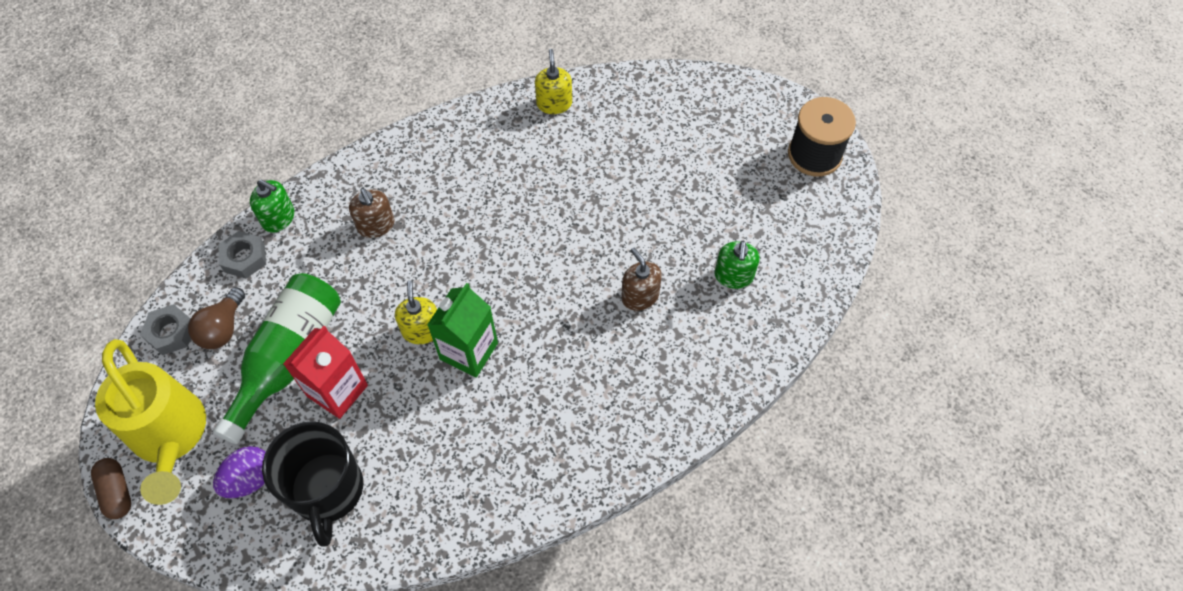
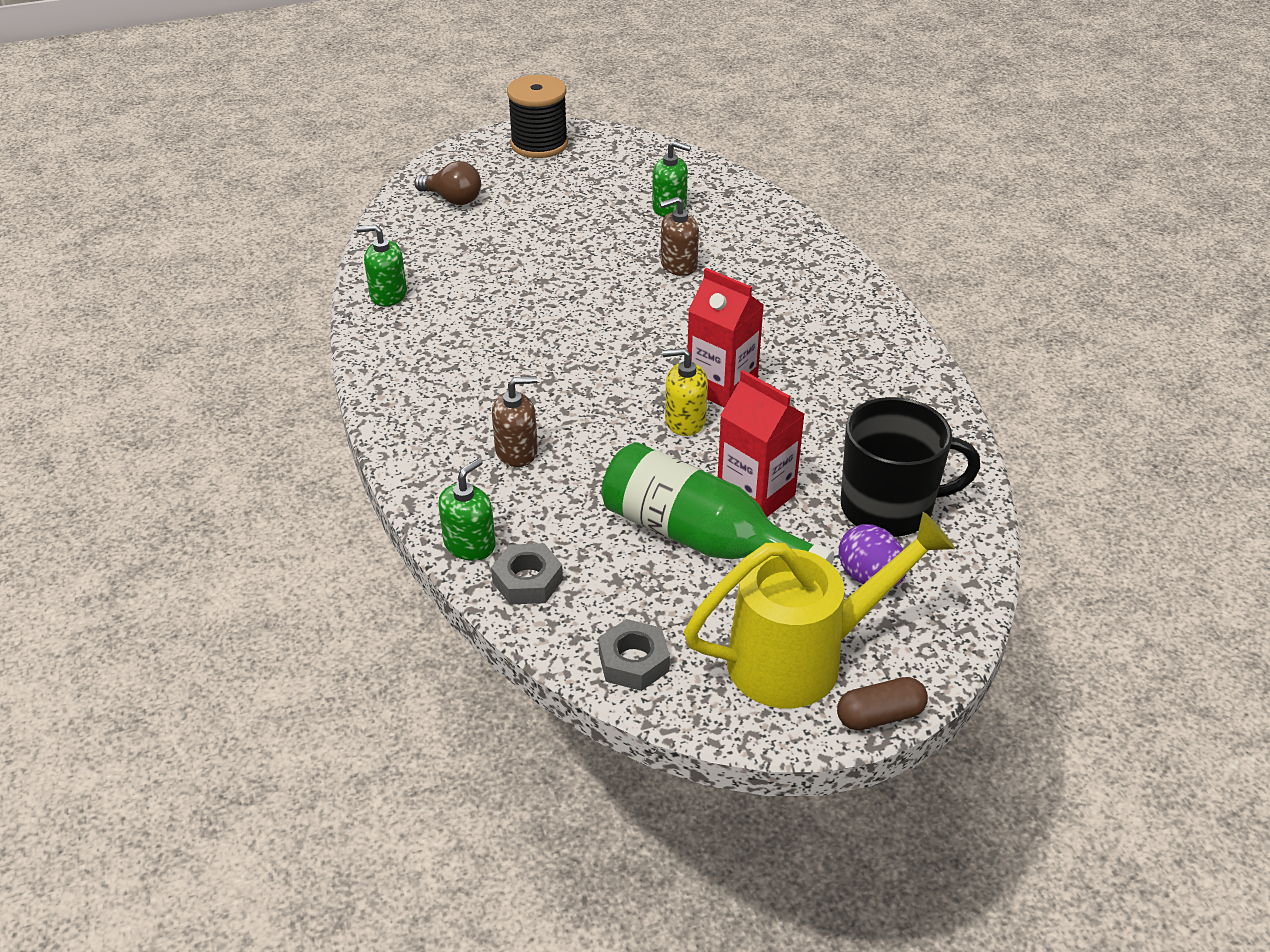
camera: 80 degrees left, 20 degrees down
brown light bulb [188,287,245,349] -> brown light bulb moved to [415,161,481,205]
green carton [427,283,498,378] -> red carton [687,268,764,408]
yellow soap dispenser [535,49,572,114] -> green soap dispenser [356,225,407,307]

